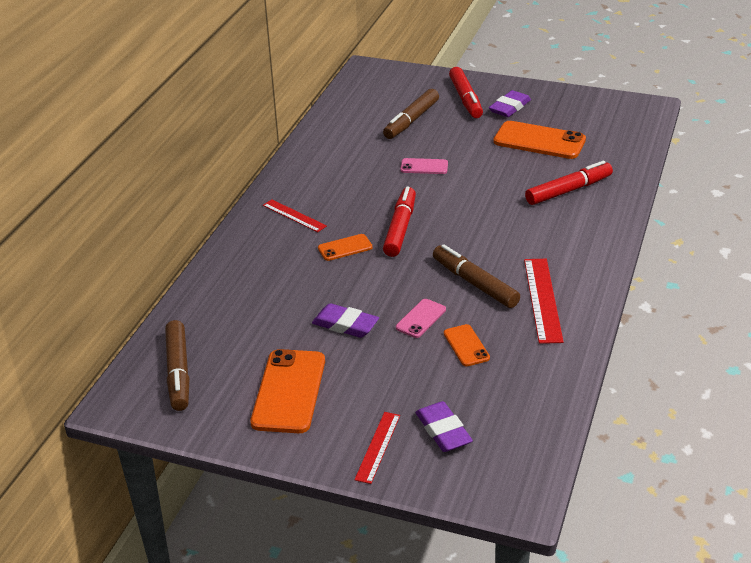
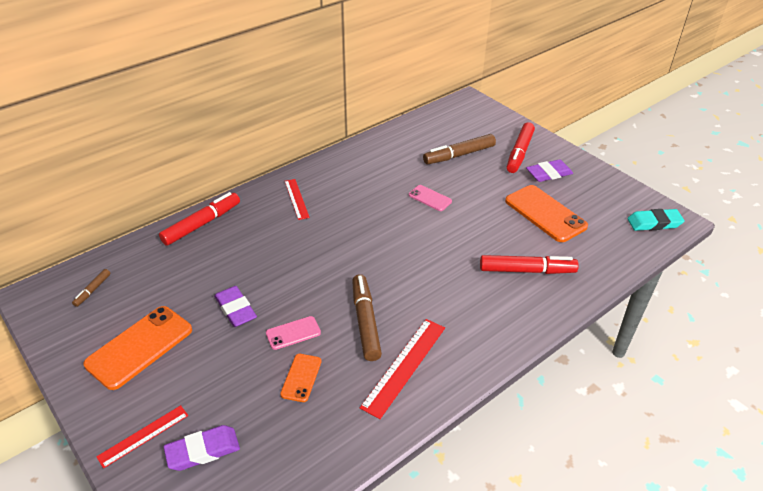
camera: 30 degrees right, 5 degrees up
brown marker [165,320,190,411] -> brown marker [72,269,111,307], size x0.50
orange phone [318,234,373,261] -> none
red marker [383,187,416,257] -> red marker moved to [159,192,240,246]
purple eraser [415,401,473,452] -> purple eraser turned 60 degrees clockwise [164,425,240,471]
none -> turquoise eraser [627,209,685,231]

